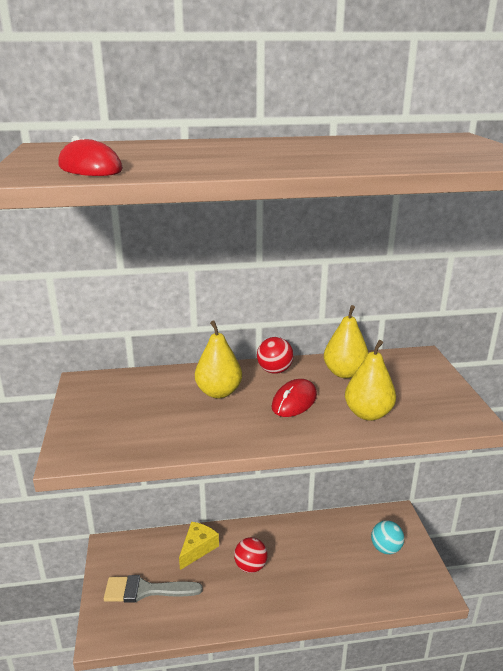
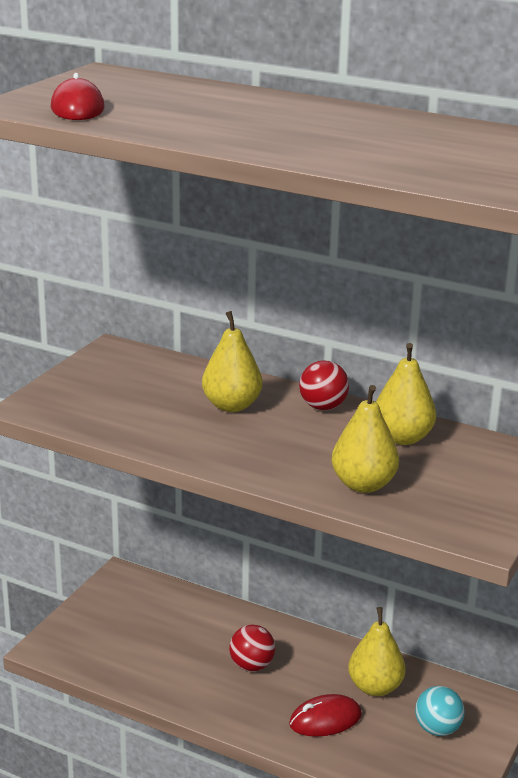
camera: 35 degrees right, 0 degrees up
grey brush [104,575,203,603] -> none
yellow cheese [179,522,219,570] -> none
red mouse [272,379,317,417] -> red mouse moved to [289,694,362,737]
none -> yellow pear [348,607,405,696]

